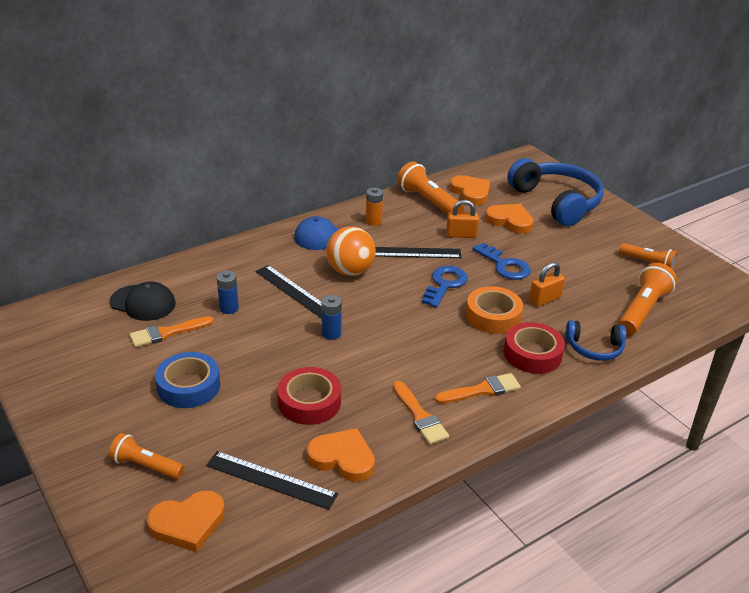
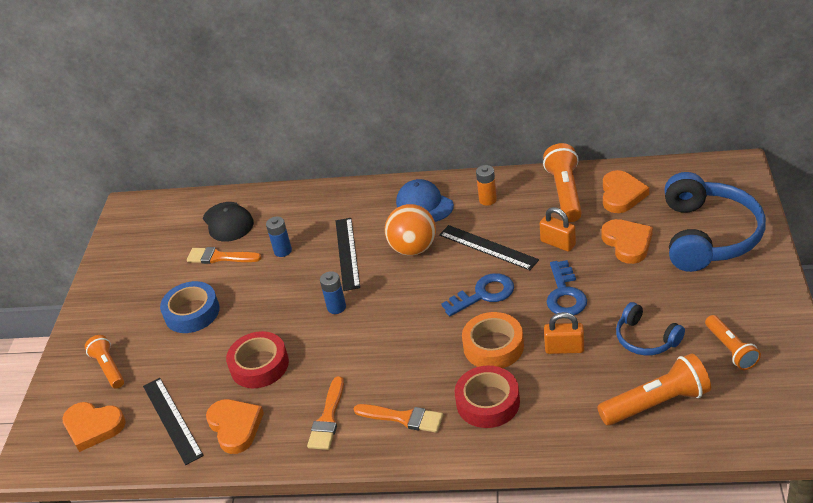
camera: 45 degrees right, 5 degrees up
blue headphones [566,320,626,361] -> blue headphones moved to [616,302,685,355]

